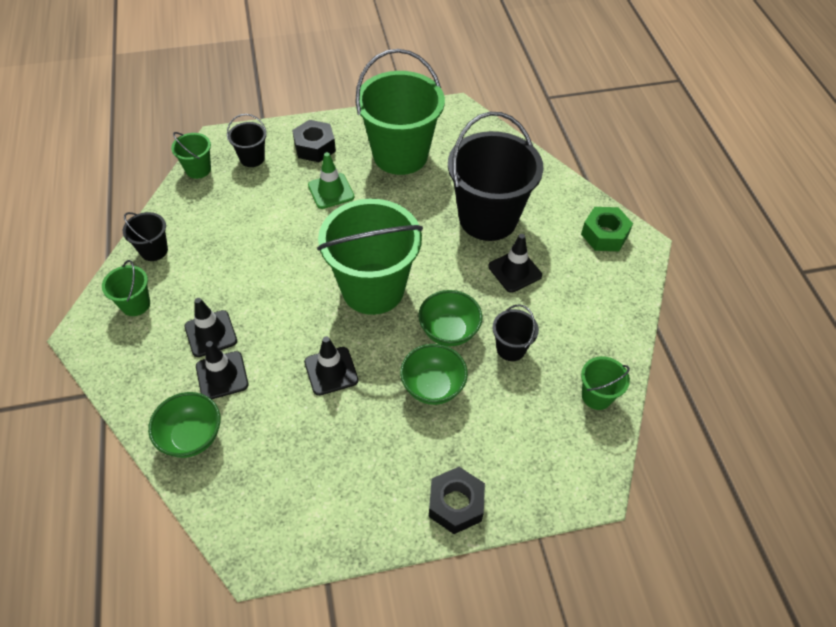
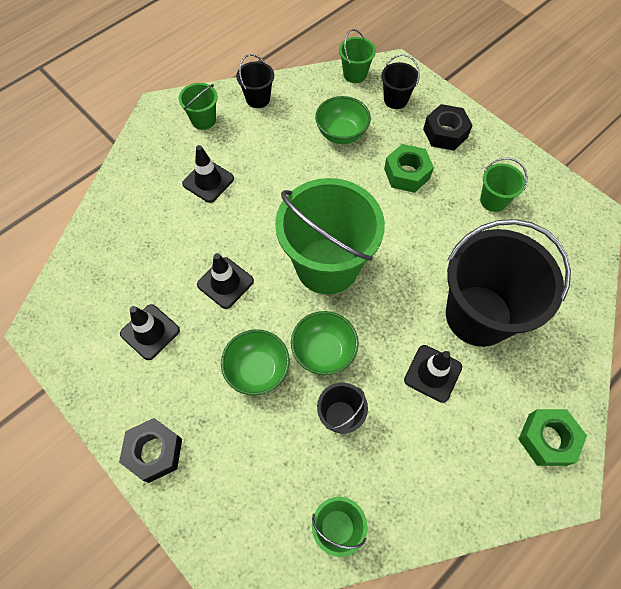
camera: 60 degrees right, 10 degrees up
green bowl [148,392,221,458] -> green bowl moved to [315,96,371,144]
black traffic cone [196,341,248,399] -> black traffic cone moved to [120,304,180,360]
green traffic cone [308,152,354,209] -> green nut [384,144,434,193]
green bucket [356,49,445,175] -> green bucket [480,158,528,212], size x0.44

